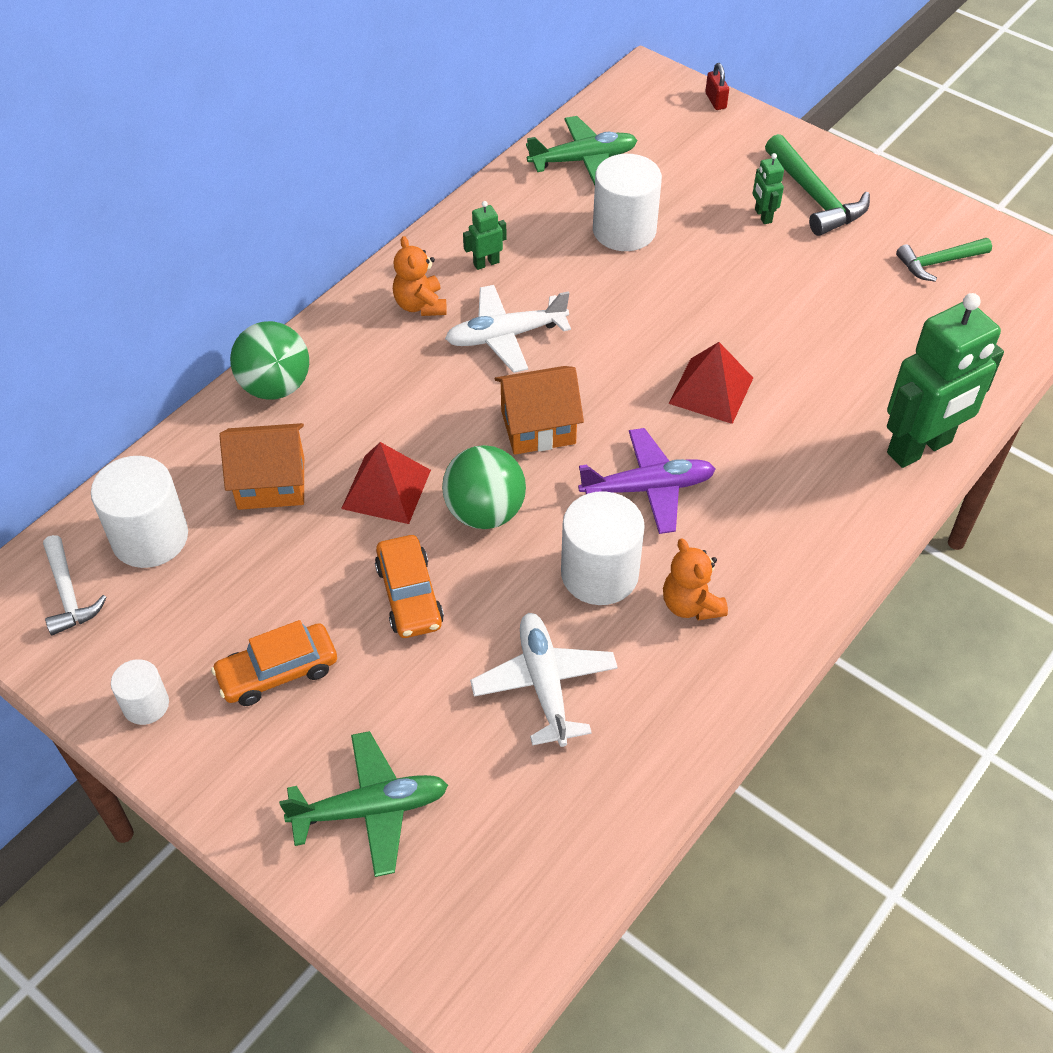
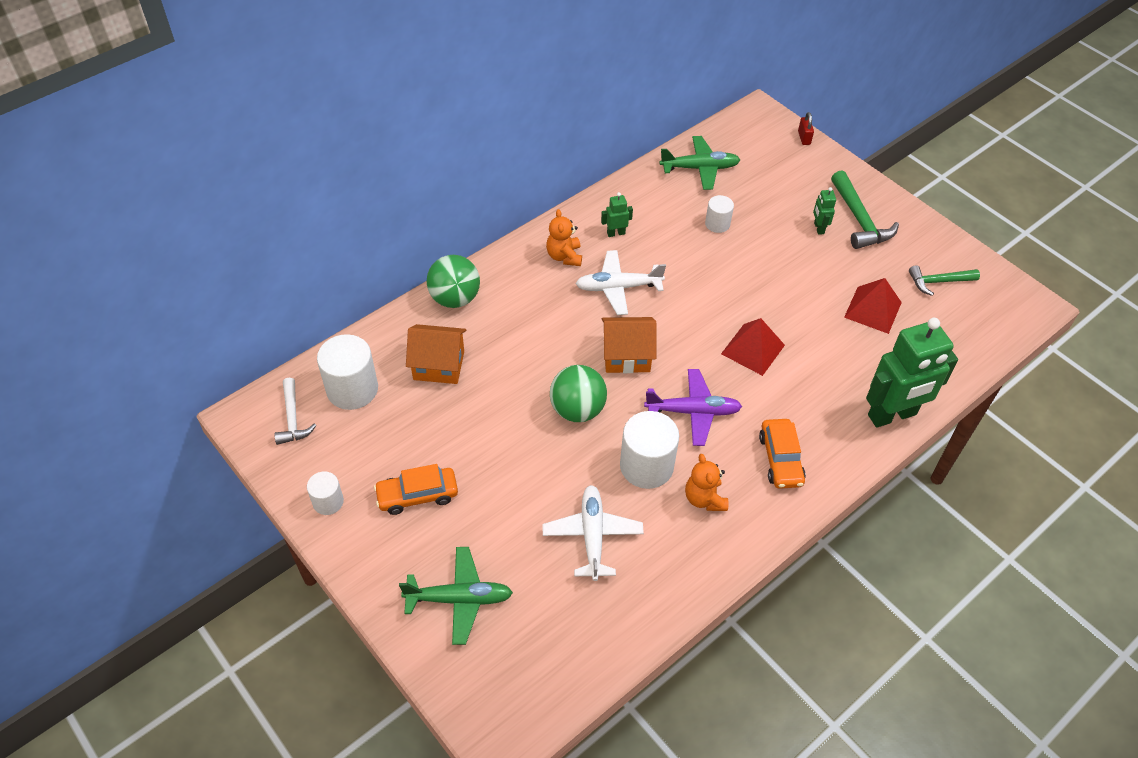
camera: 10 degrees right, 0 degrees up
red pyramid [341,442,431,524] -> red pyramid moved to [844,278,902,334]
orange car [375,535,444,638] -> orange car moved to [759,419,806,489]
white cylinder [593,154,662,251] -> white cylinder [705,195,734,233], size x0.56

